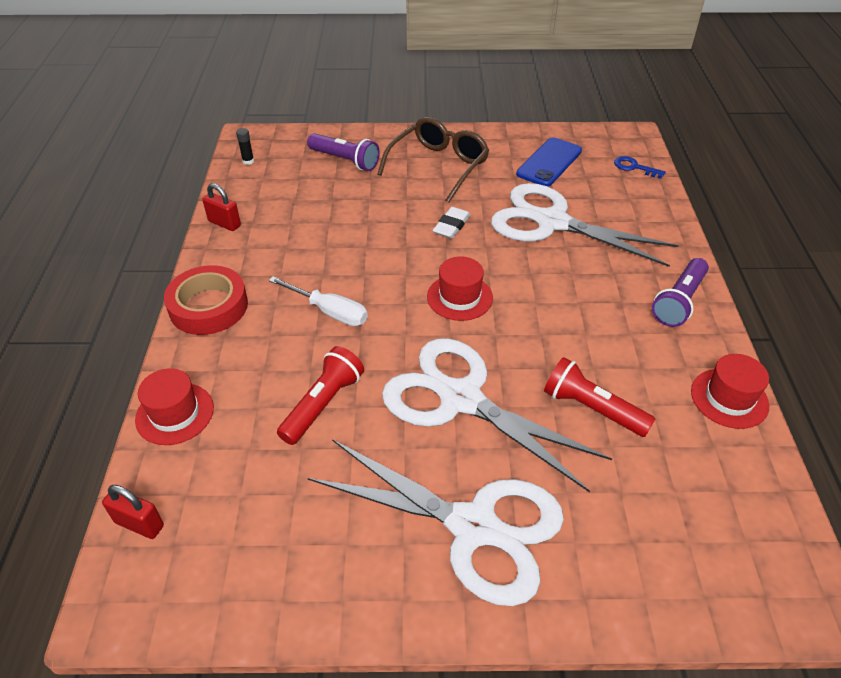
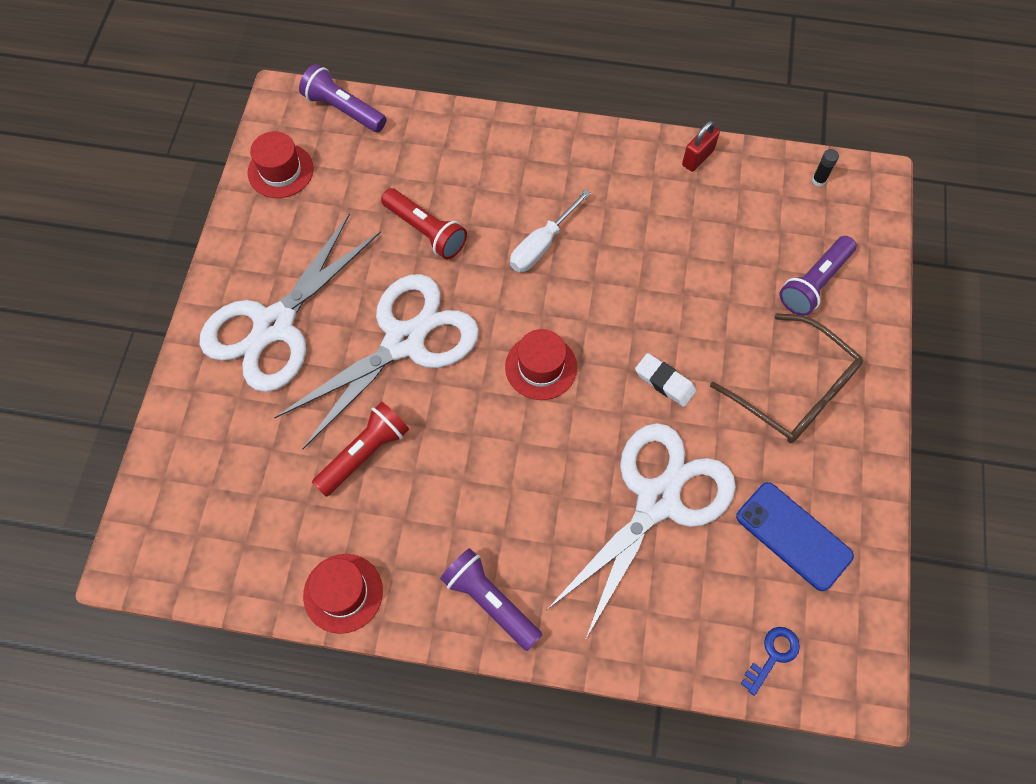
camera: 100 degrees right, 20 degrees up
red padlock [102,485,164,539] -> purple flashlight [299,64,386,132]
red hat [135,368,214,445] -> red hat moved to [248,131,314,198]
red tape [164,265,248,335] -> none

